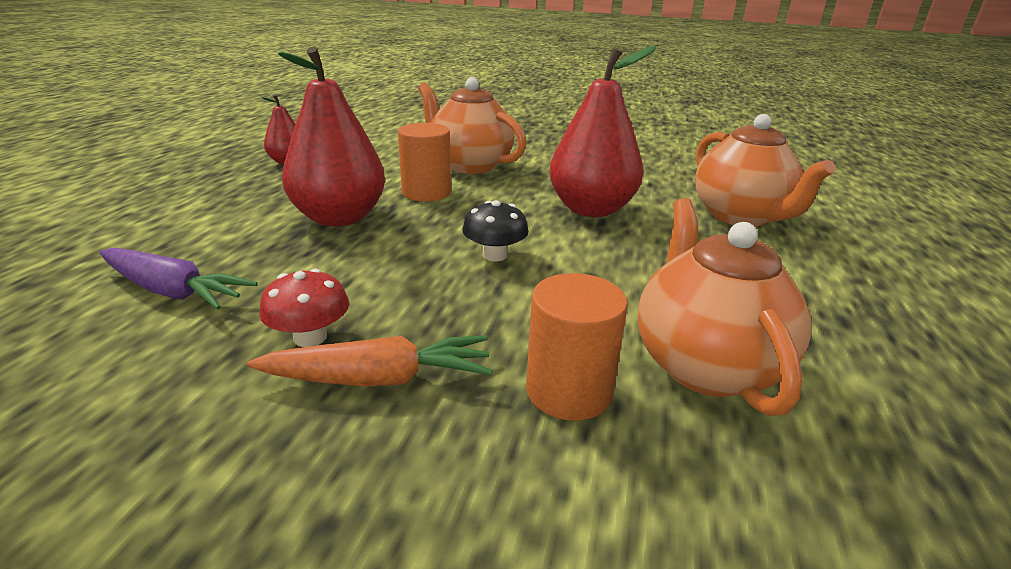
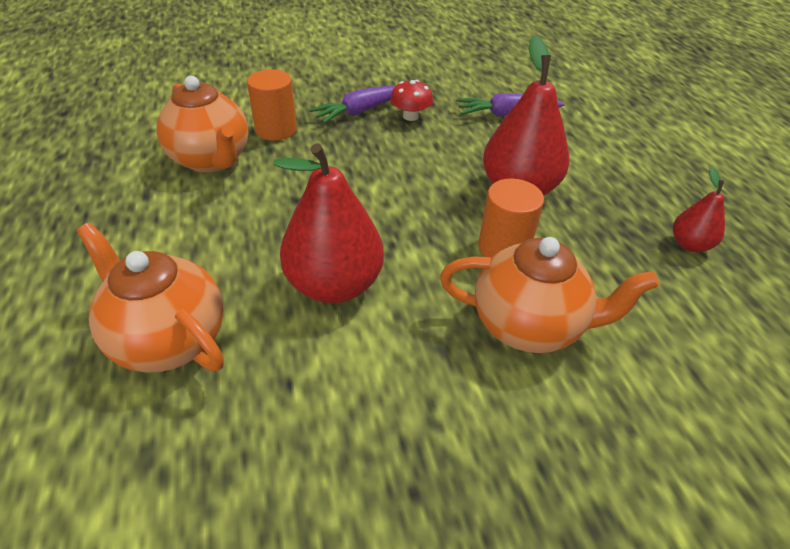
camera: 150 degrees right, 15 degrees up
orange carrot [247,335,492,387] -> purple carrot [309,85,396,124]
black mushroom [462,200,529,262] -> none

